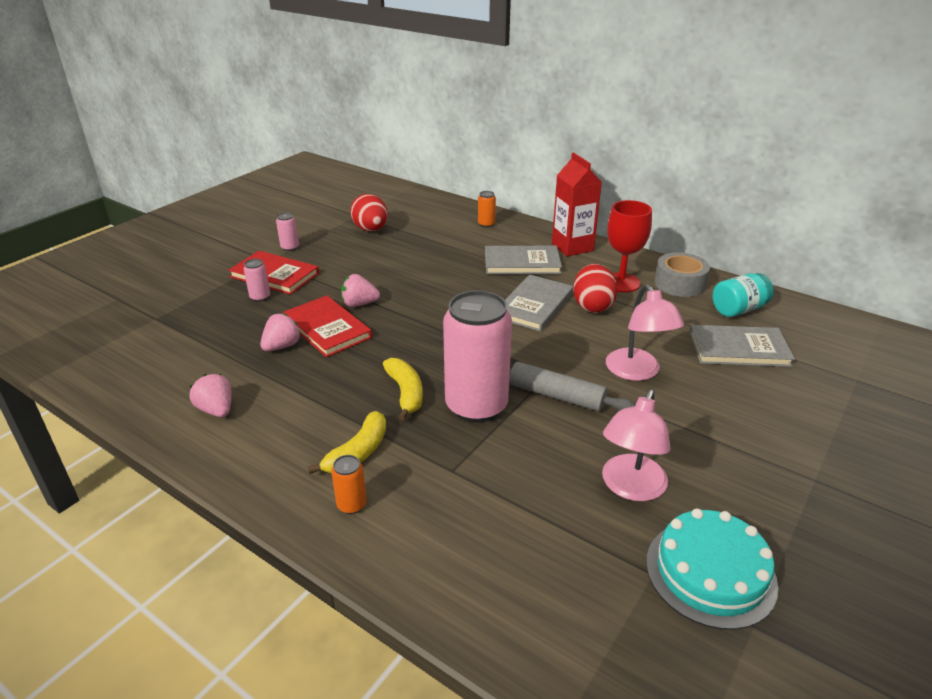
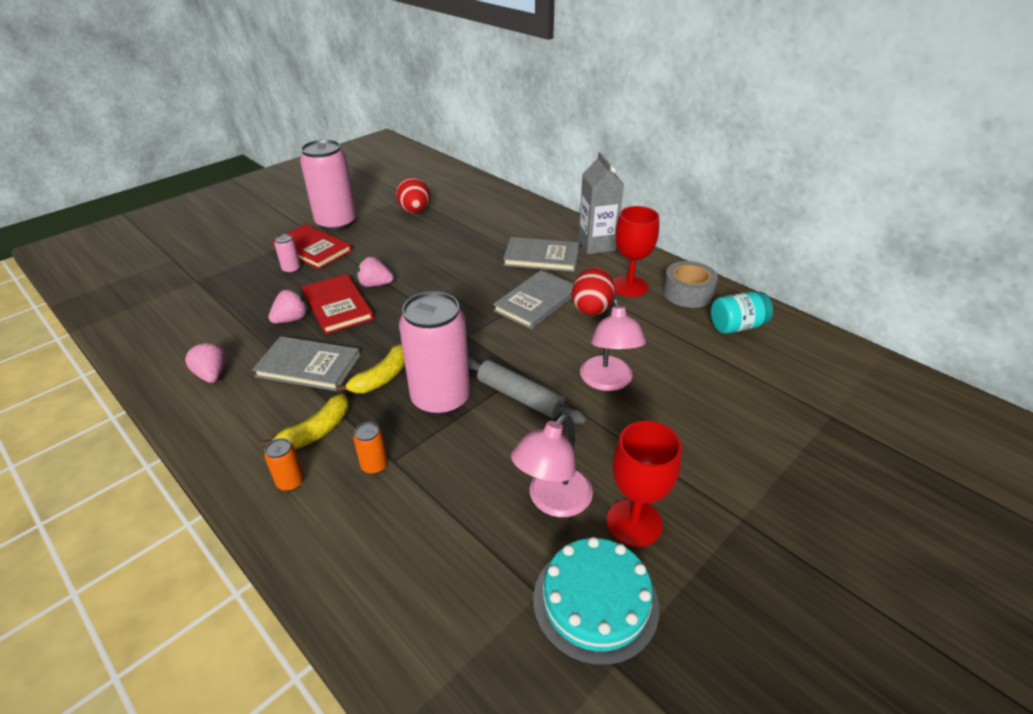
camera: 10 degrees right, 5 degrees up
pink can [276,212,299,251] -> pink can [300,139,357,231], size x2.45
yellow banana [383,358,423,420] -> yellow banana turned 45 degrees clockwise [336,344,405,393]
orange can [478,191,496,227] -> orange can moved to [353,422,388,474]
red carton [552,152,602,257] -> grey carton [578,152,624,254]
grey book [689,325,795,367] -> grey book moved to [252,336,360,391]
none -> red goblet [607,421,682,547]

